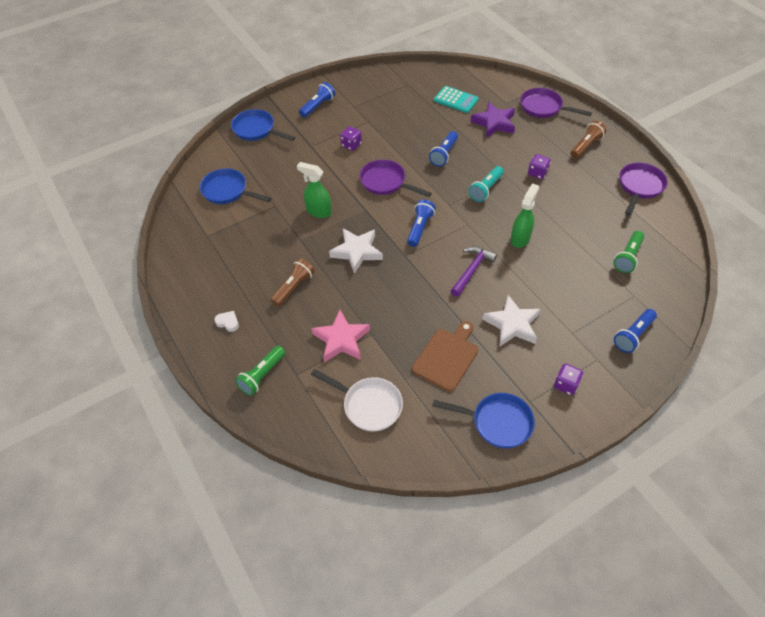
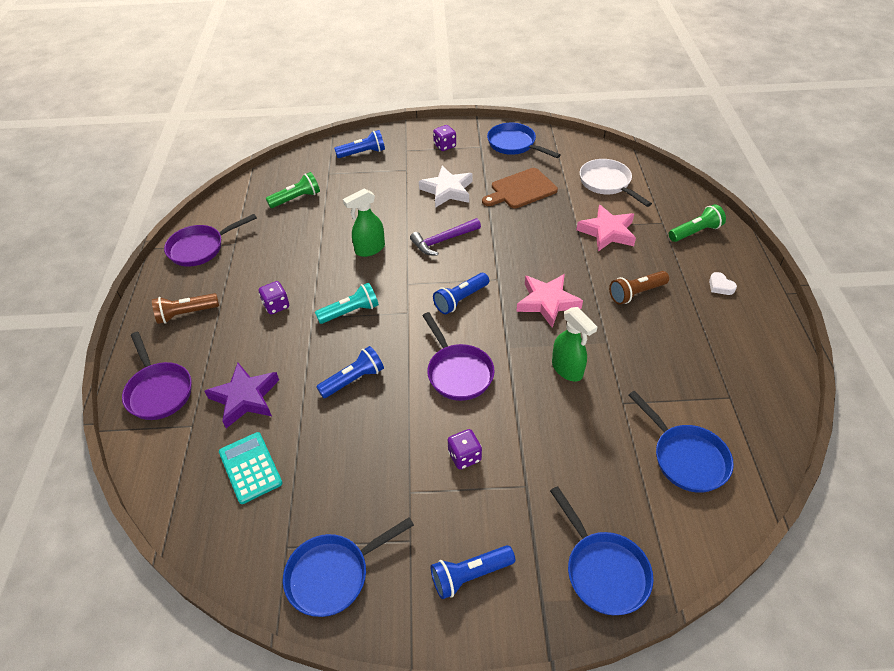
camera: 150 degrees left, 5 degrees down
white star [329,228,383,274] -> pink star [516,274,583,328]
none -> blue pan [283,517,414,617]

